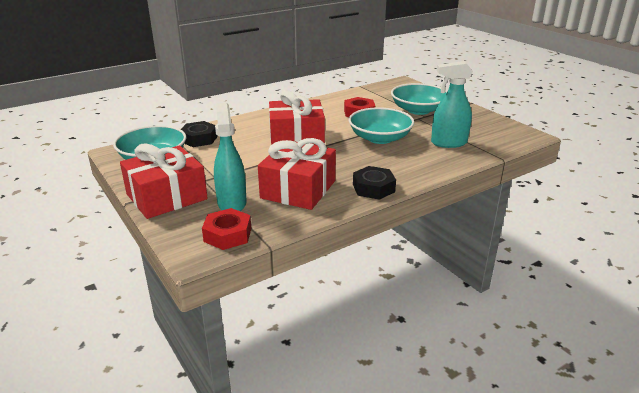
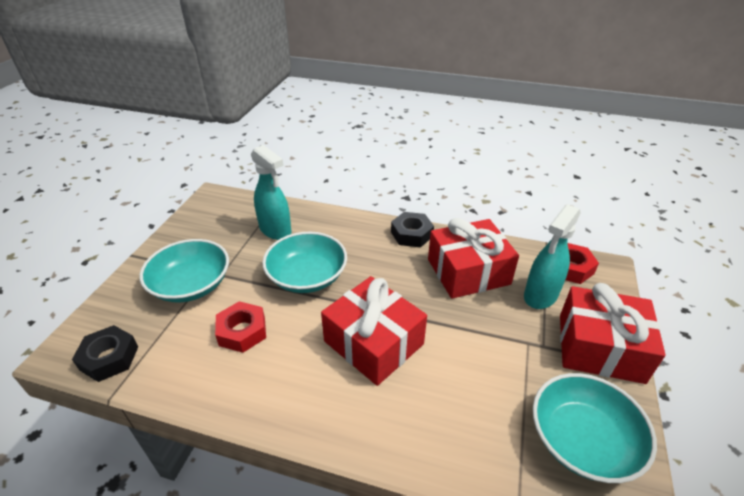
camera: 130 degrees left, 10 degrees up
black nut [181,121,218,147] -> black nut moved to [72,325,138,382]

